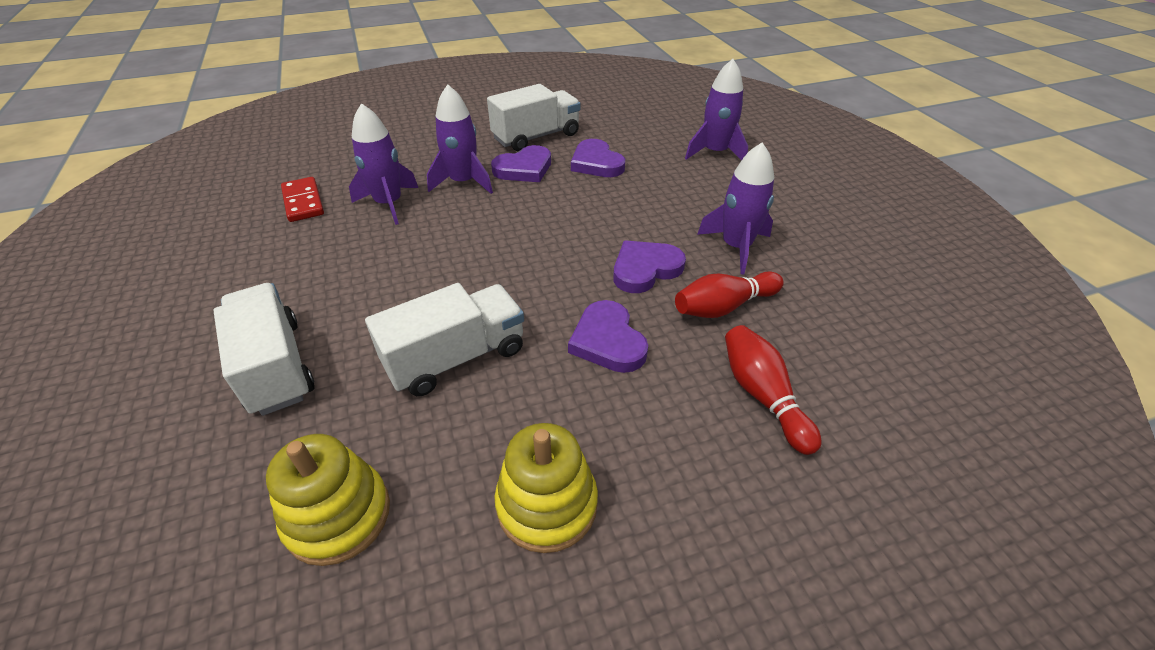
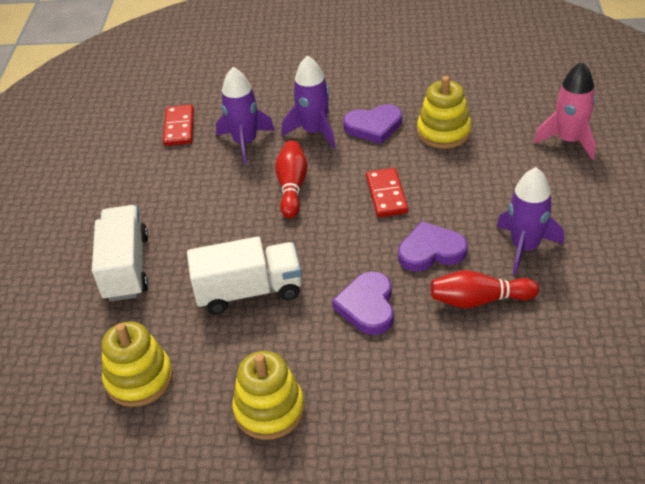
camera: 25 degrees right, 0 degrees up
white truck [487,84,581,151] -> none
purple heart [571,139,625,177] -> yellow stacking toy [417,76,471,149]
purple rocket [685,59,748,160] -> pink rocket [534,62,596,160]
red bowling pin [725,325,821,455] -> red bowling pin moved to [275,140,308,218]
none -> red domino [366,168,408,217]

